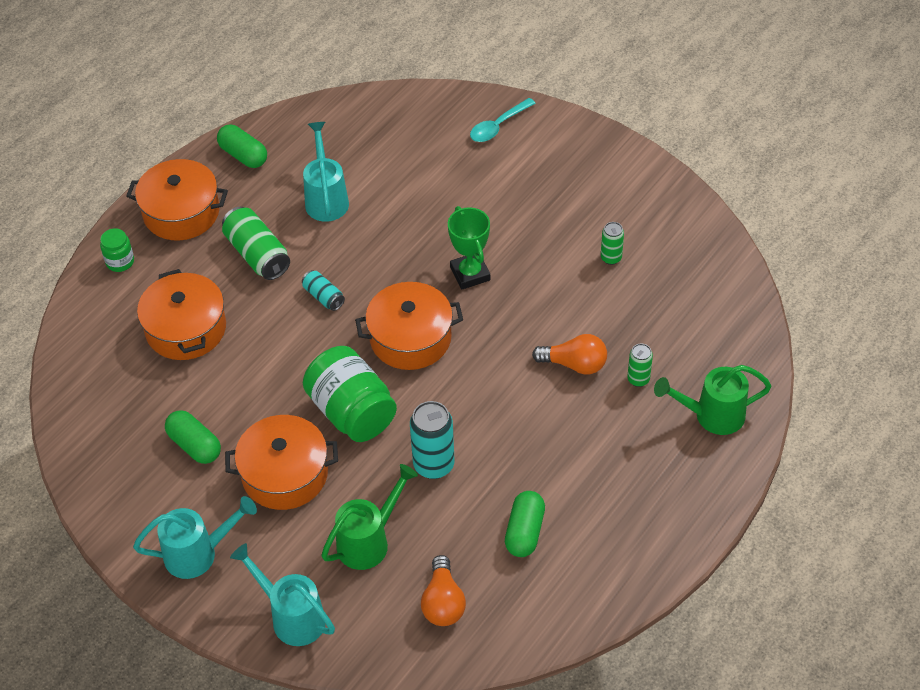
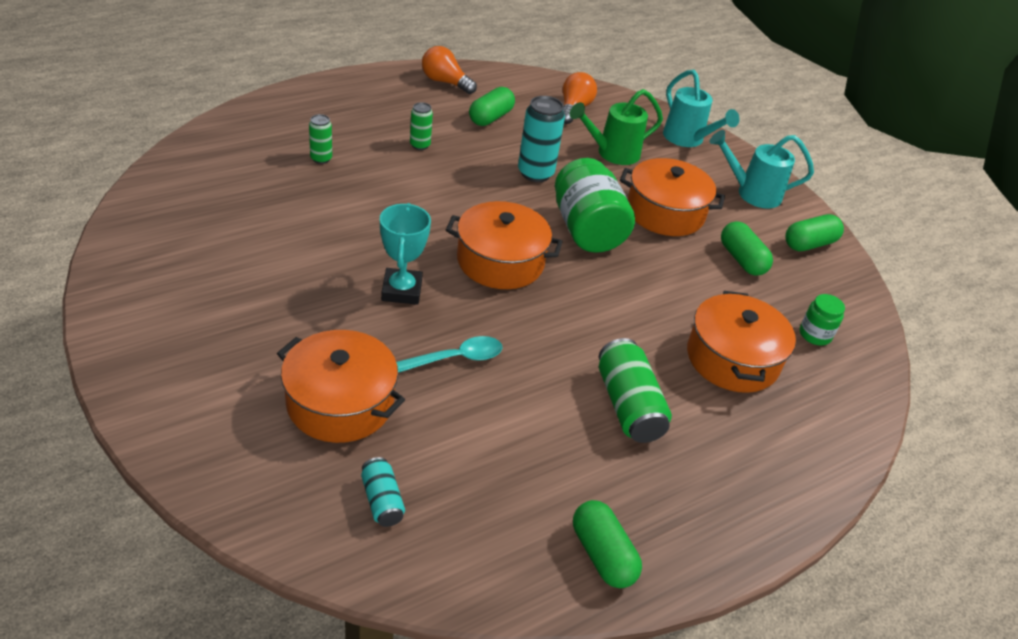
camera: 165 degrees left, 10 degrees down
green jar [100,228,134,272] -> green jar moved to [800,294,845,345]
orange pot [126,159,228,241] -> orange pot moved to [277,330,405,443]
turquoise can [302,270,345,311] -> turquoise can moved to [361,457,405,527]
turquoise watering can [303,122,349,222] -> none
green trophy [448,206,490,290] -> turquoise trophy [380,203,431,305]
turquoise spoon [470,98,536,142] -> turquoise spoon moved to [396,336,503,373]
orange light bulb [532,334,607,375] -> orange light bulb moved to [422,46,477,94]
green can [601,222,624,265] -> green can moved to [410,102,433,150]
green watering can [654,365,772,435] -> none
none -> green capsule [785,214,844,251]

